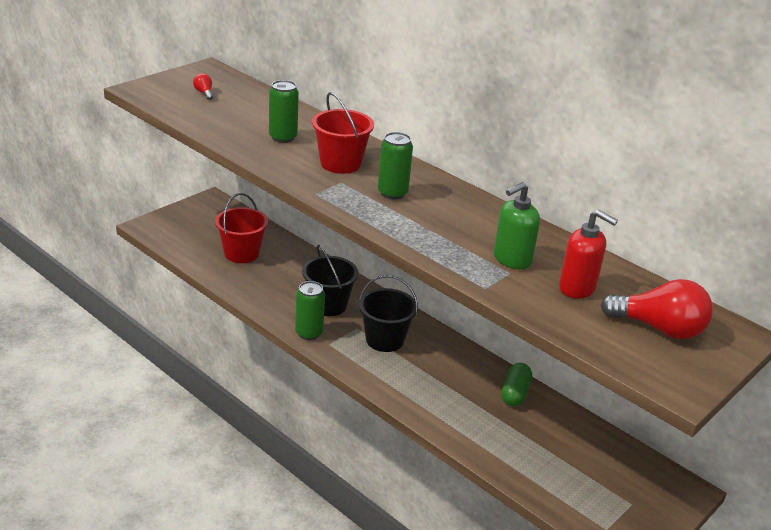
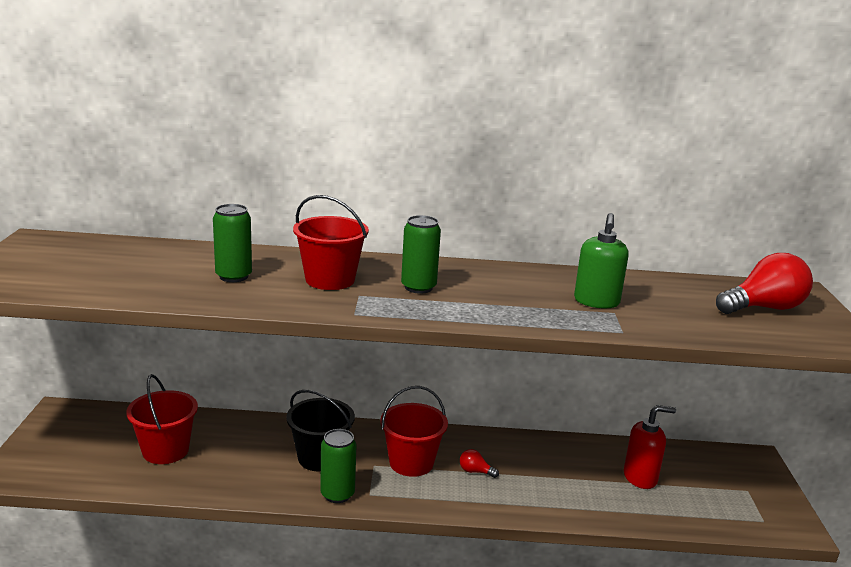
camera: 40 degrees left, 10 degrees down
red light bulb [193,73,213,100] -> red light bulb moved to [460,449,499,478]
black bucket [359,275,418,352] -> red bucket [380,386,448,477]
green capsule [501,363,532,407] -> none
red soap dispenser [559,210,618,299] -> red soap dispenser moved to [624,405,676,489]

